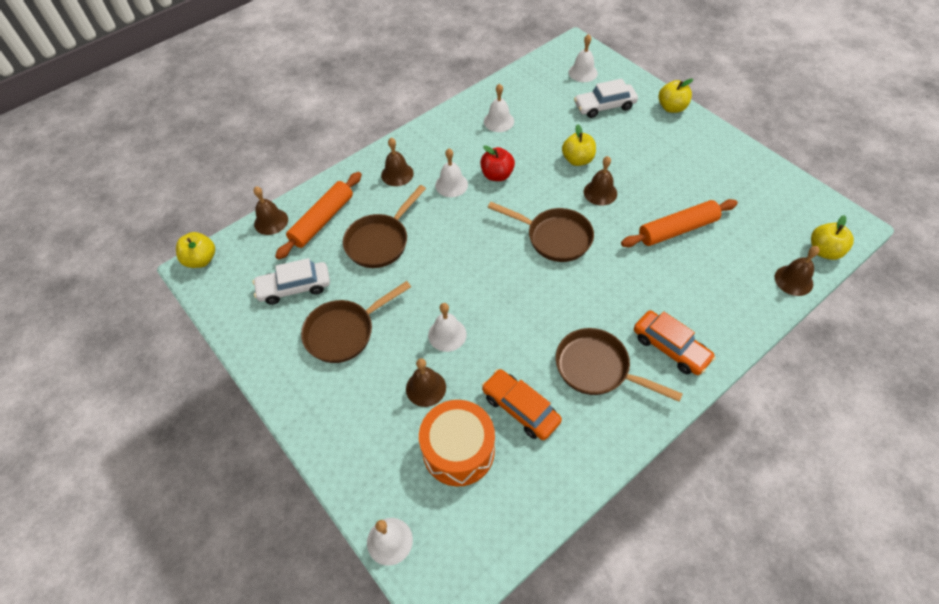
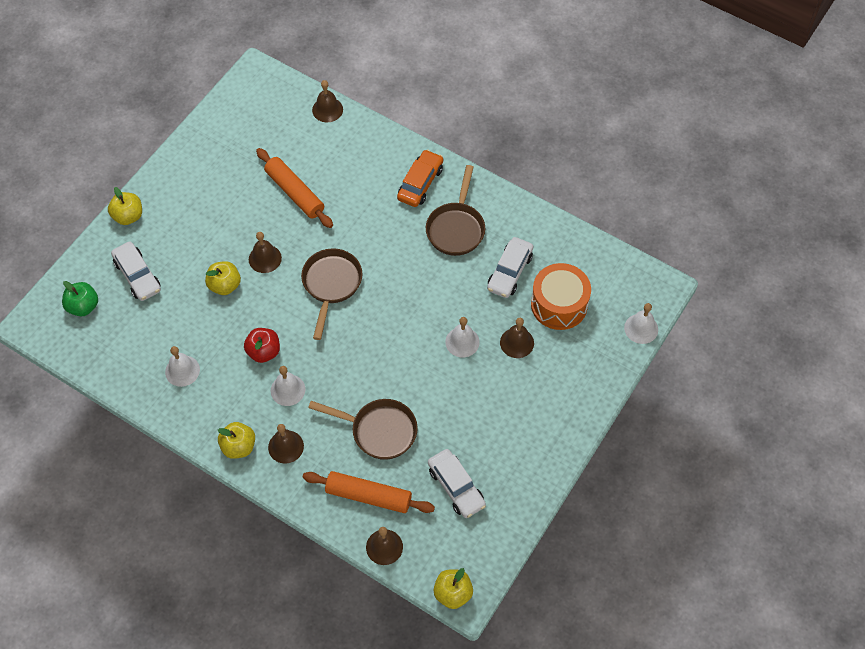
camera: 110 degrees left, 5 degrees up
brown pan [301,281,411,363] -> none
orange car [482,369,562,440] -> white car [487,237,534,298]
white bell [569,34,598,82] -> green apple [62,281,98,316]
yellow apple [811,215,854,260] -> yellow apple moved to [218,422,255,459]

